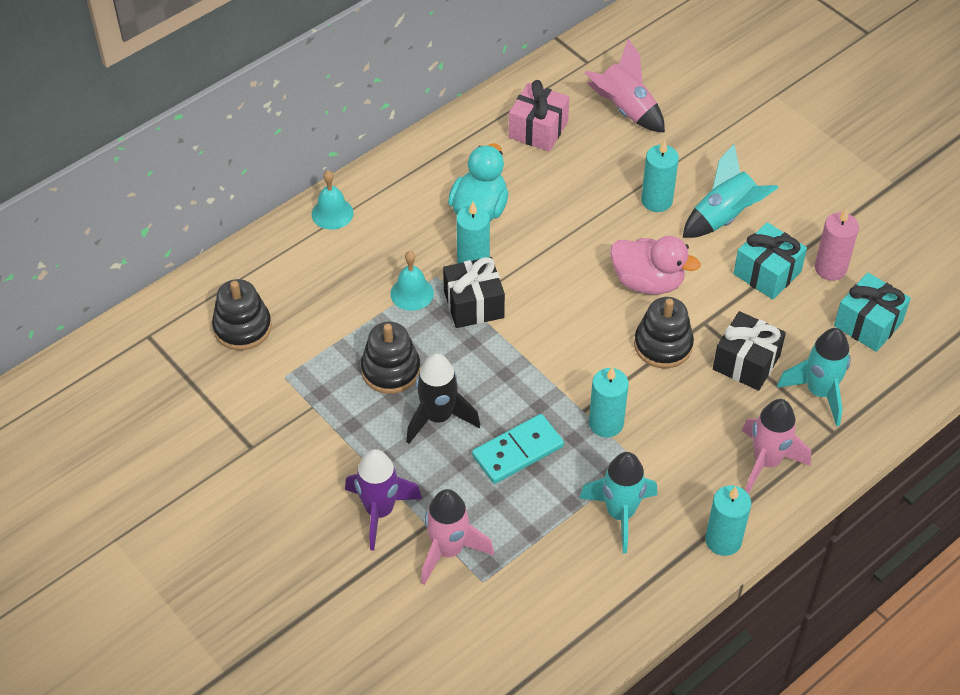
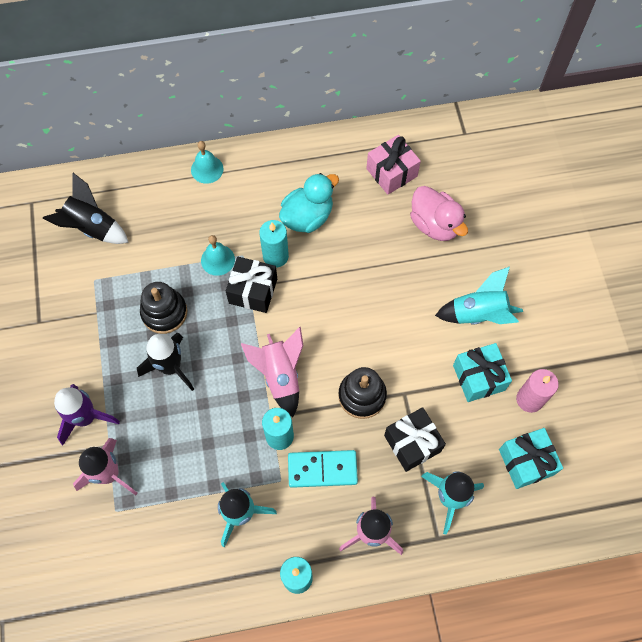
camera: 30 degrees right, 15 degrees up
black stacking toy [212,279,272,350] -> black rocket [42,173,129,244]
turquoise domino [472,414,564,484] -> turquoise domino moved to [288,450,358,488]
pink rocket [585,38,665,133] -> pink rocket moved to [241,327,304,417]
pink duck [610,236,701,295] -> pink duck moved to [410,186,468,241]
turquoise candle [641,140,679,212] -> none

